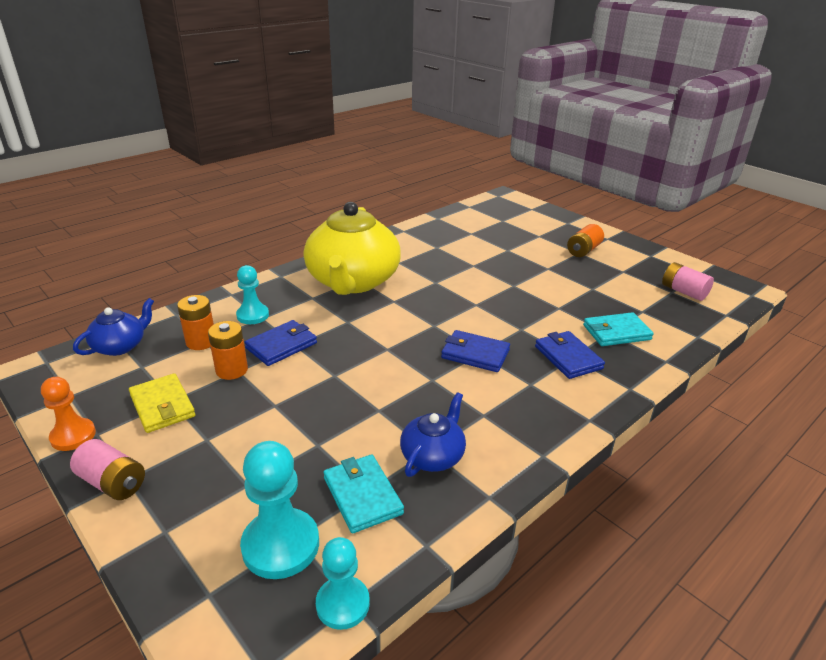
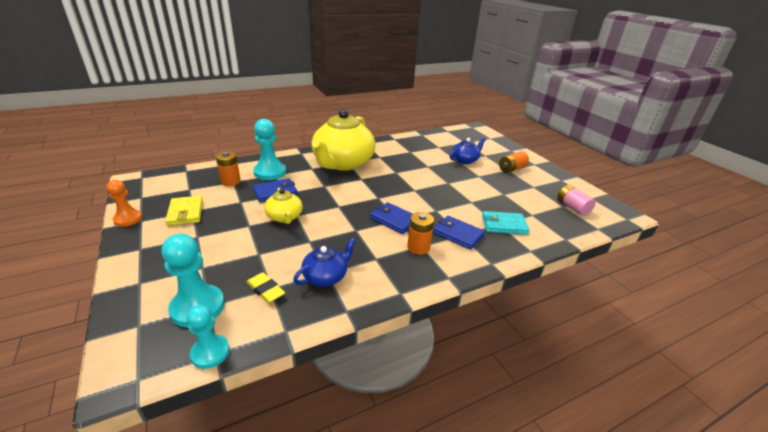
camera: 15 degrees right, 0 degrees up
pink battery [70,439,145,500] -> none
blue teapot [73,298,154,356] -> blue teapot moved to [450,138,486,164]
orange battery [208,321,248,380] -> orange battery moved to [407,212,434,255]
turquoise pawn [236,265,269,324] -> turquoise pawn [253,119,286,180], size x1.55
turquoise wallet [323,454,404,533] -> yellow eraser [247,272,285,303]
blue wallet [535,331,605,379] -> blue wallet turned 45 degrees counterclockwise [433,216,485,250]
none -> yellow teapot [264,188,303,224]

